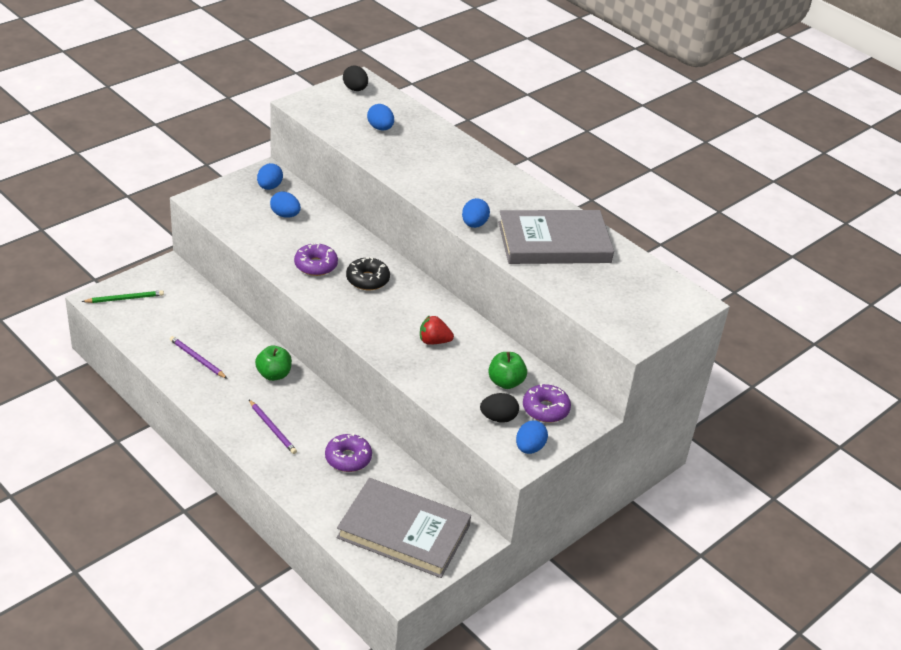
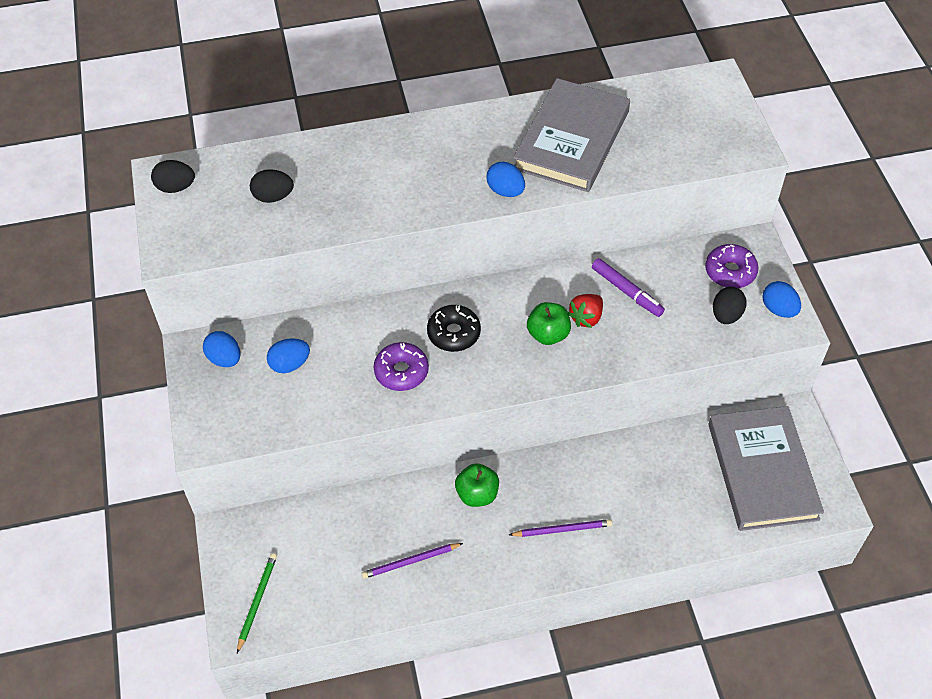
camera: 55 degrees left, 15 degrees up
purple donut [325,433,372,472] -> none
grey book [337,478,471,578] -> grey book turned 60 degrees counterclockwise [708,406,824,531]
blue egg [367,104,394,130] -> black egg [250,169,294,203]
green apple [488,352,527,389] -> green apple moved to [527,302,571,345]
none -> purple marker [592,258,665,317]

